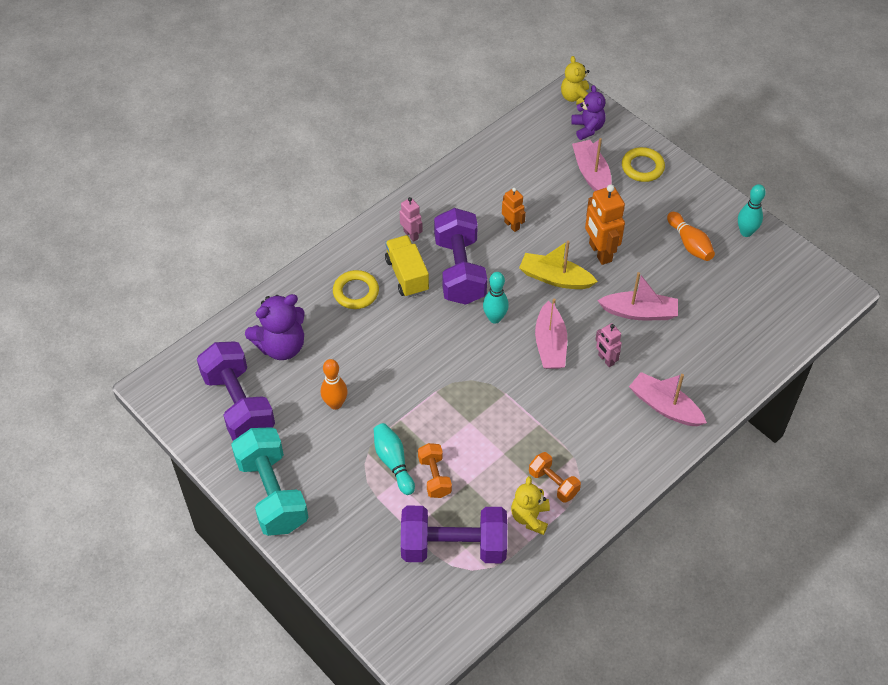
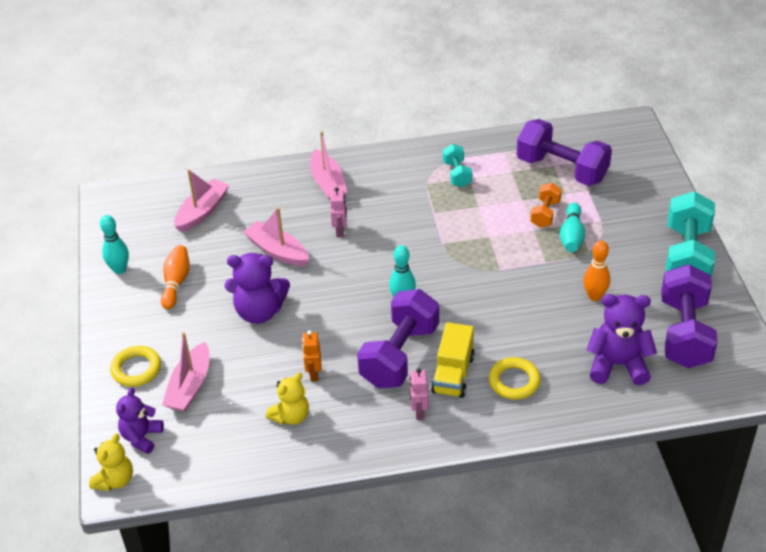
camera: 145 degrees left, 10 degrees down
yellow teddy bear [511,476,550,535] -> yellow teddy bear moved to [266,373,309,425]
yellow boat [519,240,598,289] -> none
orange dumbbell [529,452,581,503] -> turquoise dumbbell [443,144,472,187]
pink boat [535,298,567,369] -> pink boat moved to [174,169,229,232]
orange robot [585,184,625,265] -> purple teddy bear [225,253,290,324]

